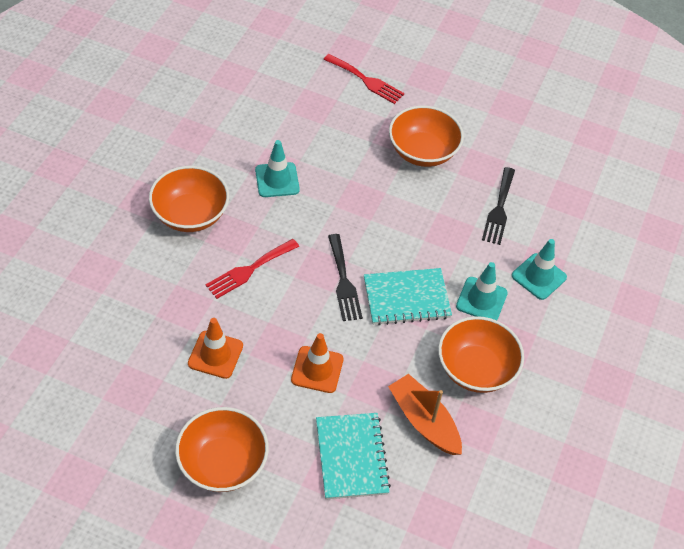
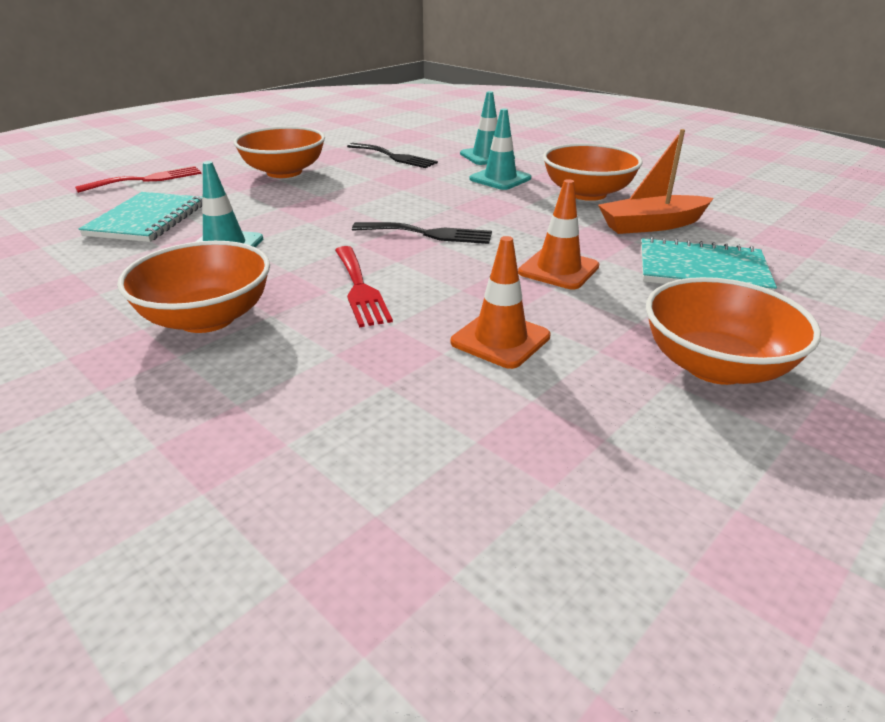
camera: 65 degrees left, 20 degrees down
turquoise notebook [364,268,452,325] -> turquoise notebook moved to [78,192,202,242]

